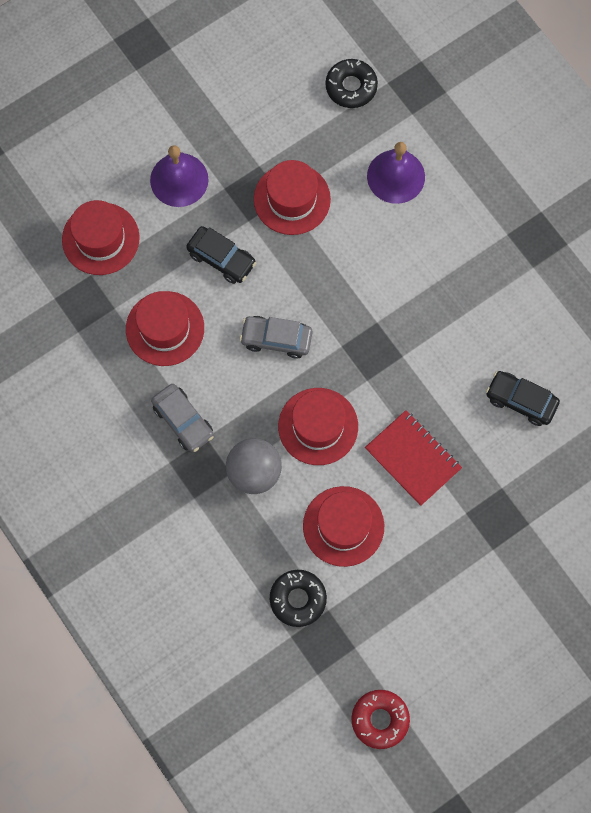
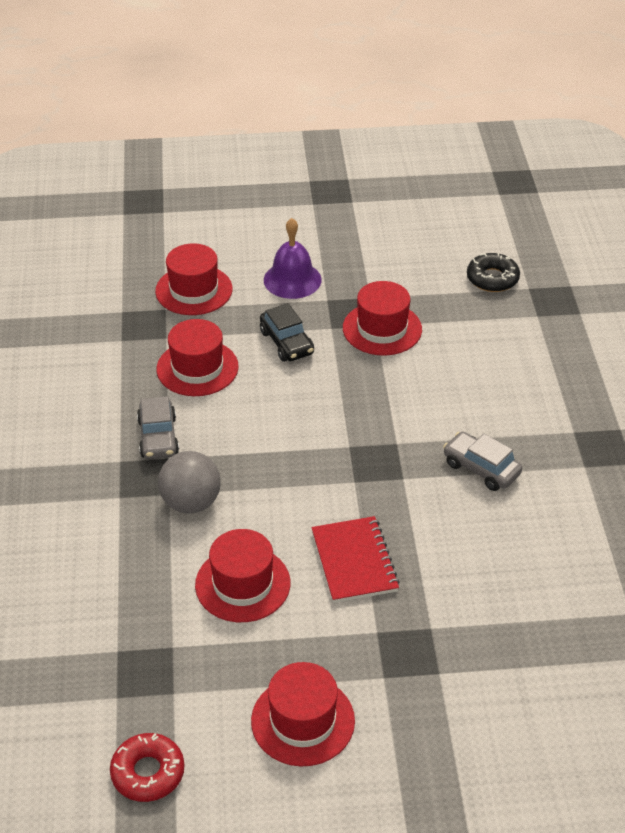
camera: 30 degrees right, 30 degrees down
grey car [240,316,313,359] -> grey car moved to [443,432,522,491]
black donut [270,570,327,627] -> none
red hat [278,388,358,465] -> red hat moved to [251,662,355,766]
purple bell [367,142,425,204] -> none
black car [486,371,560,426] -> none

